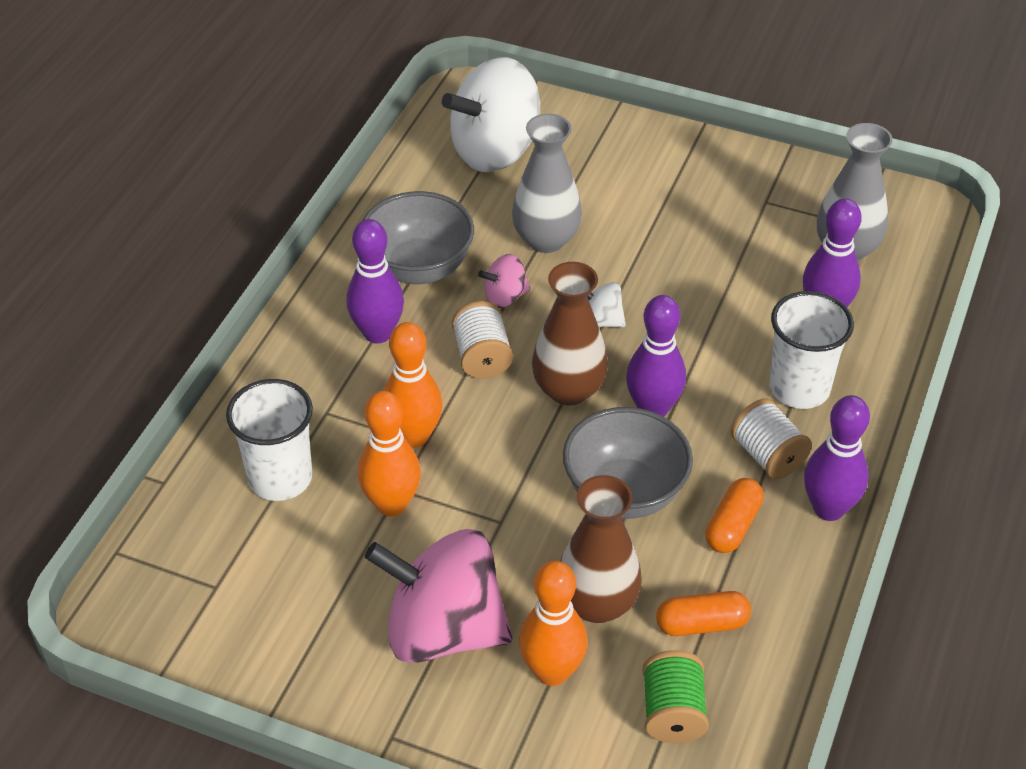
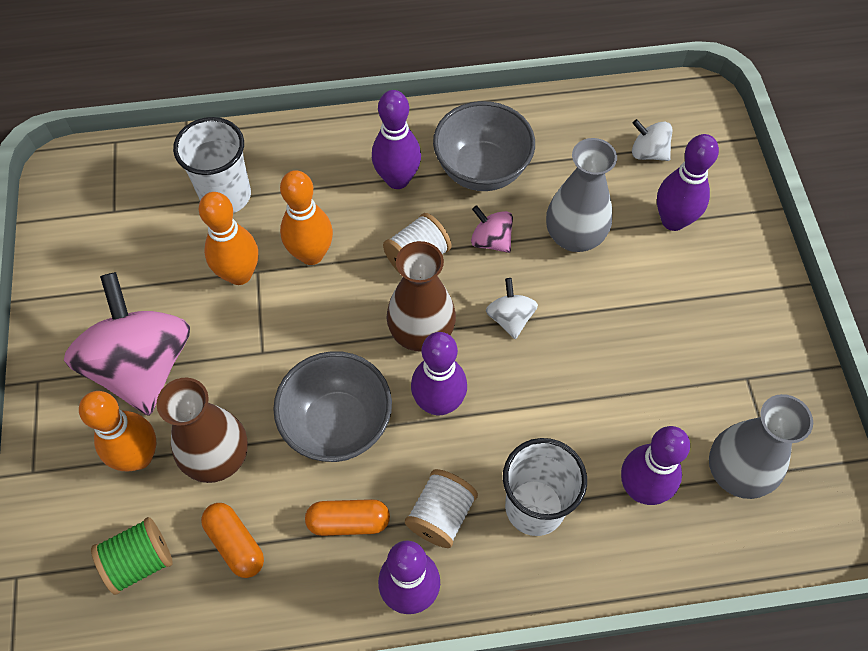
camera: 60 degrees right, 15 degrees up
white spinning top [442,57,540,172] -> white spinning top [632,119,673,161], size x0.44
none -> purple bowling pin [657,134,719,231]

